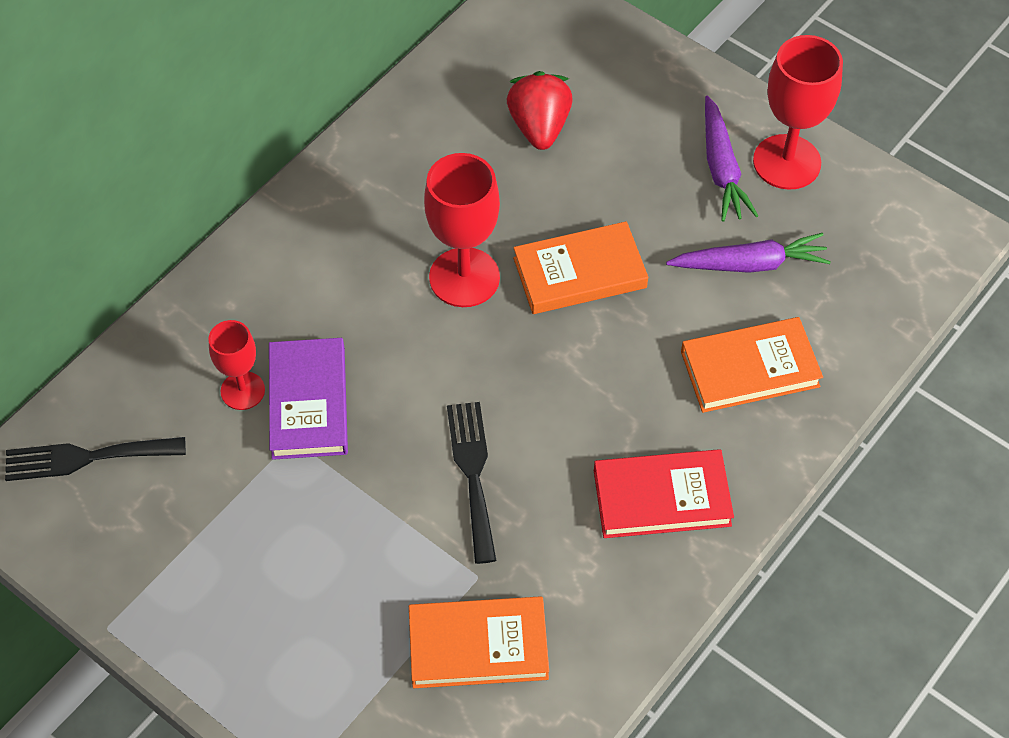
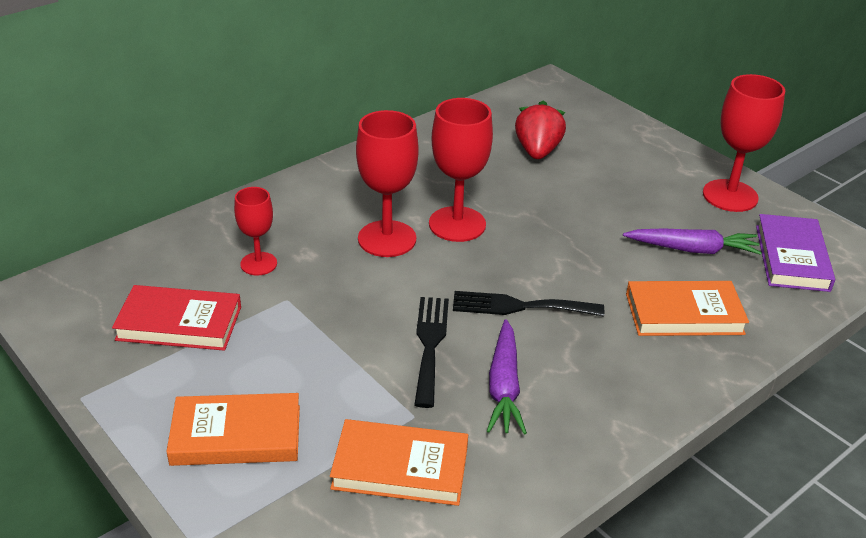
camera: 10 degrees right, 20 degrees down
black fork [5,437,186,481] -> black fork moved to [453,291,604,317]
purple book [269,338,348,460] -> purple book moved to [756,214,835,292]
orange book [513,221,648,314] -> orange book moved to [166,393,300,466]
red book [594,449,734,538] -> red book moved to [112,285,241,351]
purple carrot [705,95,758,222] -> purple carrot moved to [487,319,527,434]
none -> red goblet [356,110,419,257]

